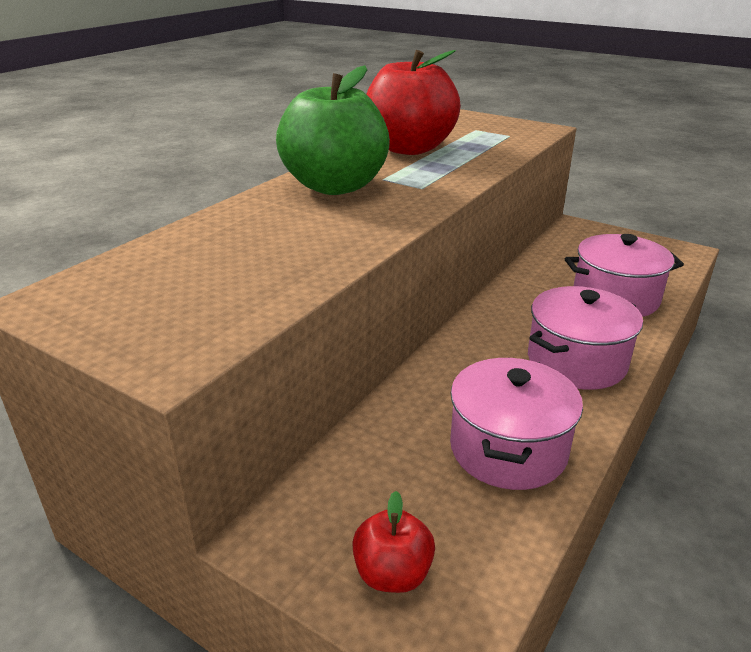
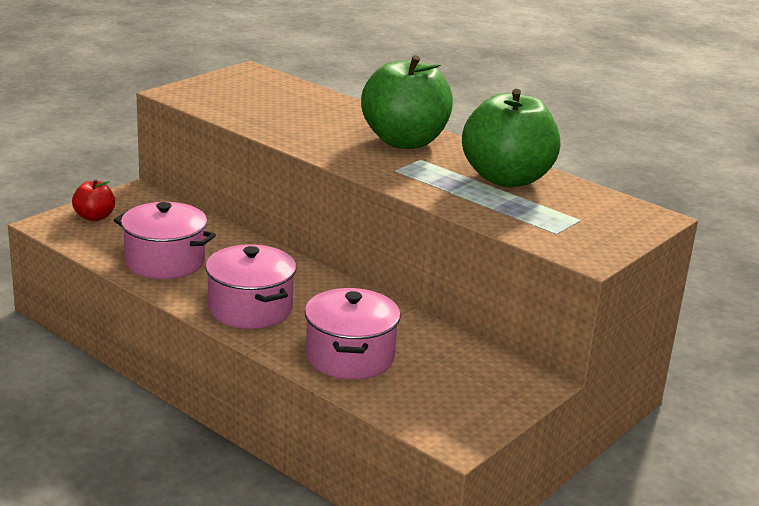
camera: 95 degrees right, 5 degrees down
red apple [366,50,461,155] -> green apple [462,89,560,187]

